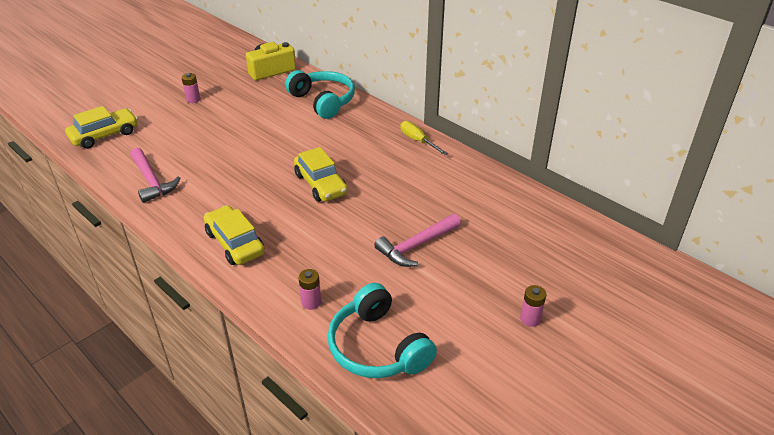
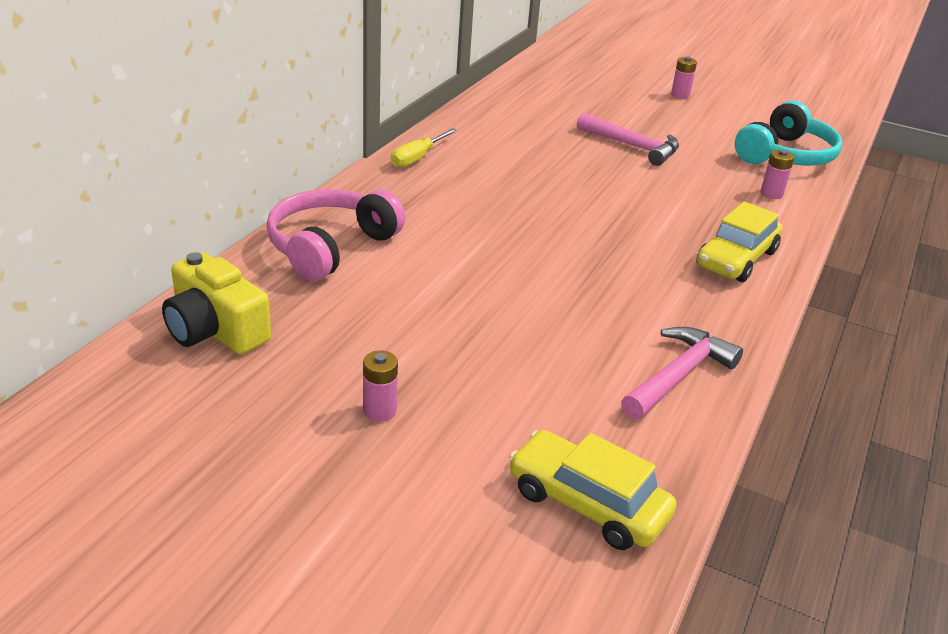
camera: 110 degrees left, 5 degrees down
turquoise headphones [285,70,355,119] -> pink headphones [266,189,406,281]
yellow car [294,147,348,202] -> none

